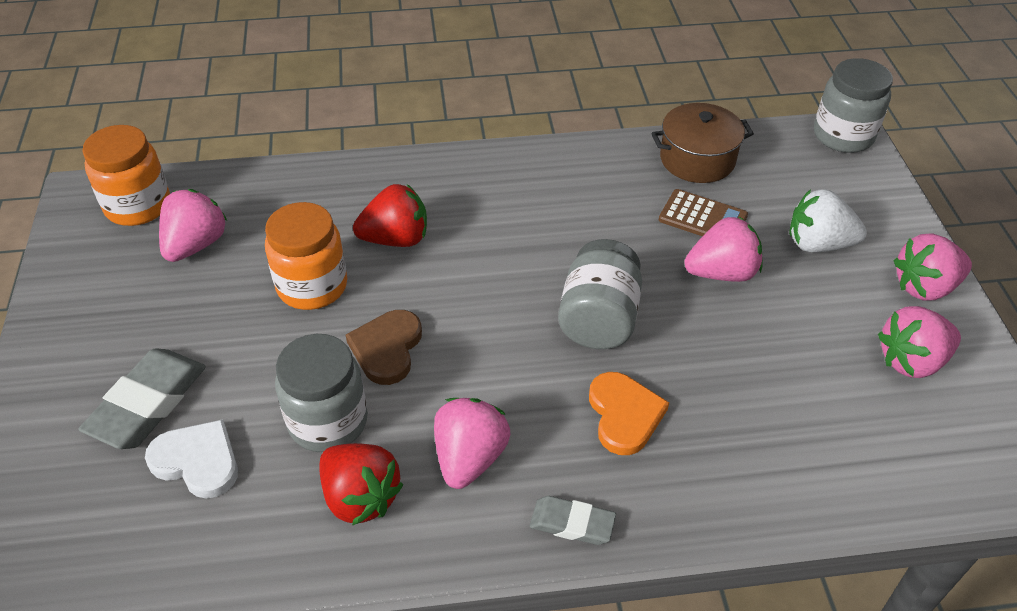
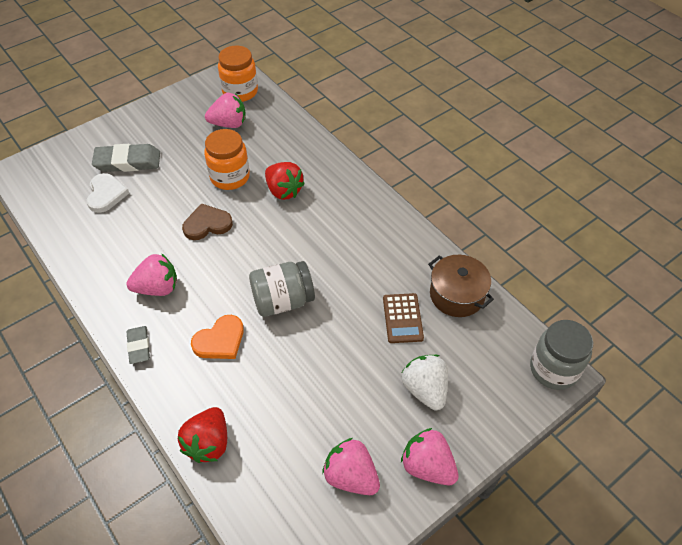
camera: 60 degrees right, 5 degrees up
grey jar [275,334,368,452] -> none
red strawberry [319,443,403,525] -> red strawberry moved to [178,407,227,463]
pink strawberry [684,216,763,282] -> none

